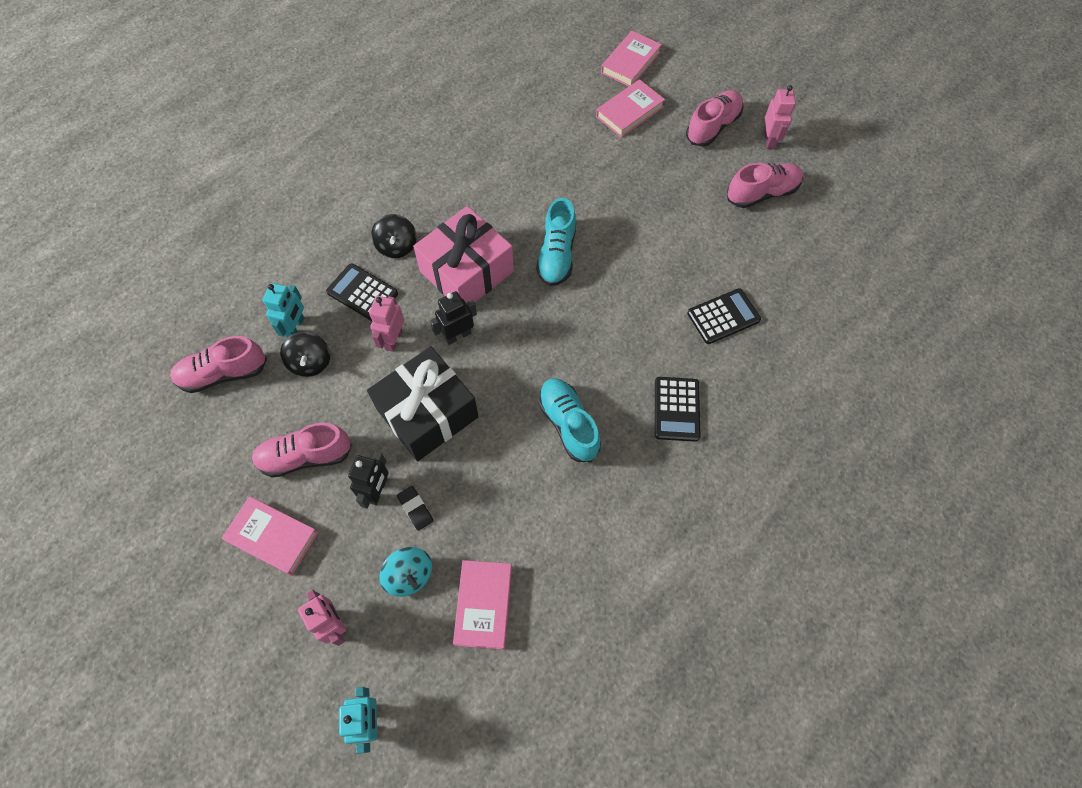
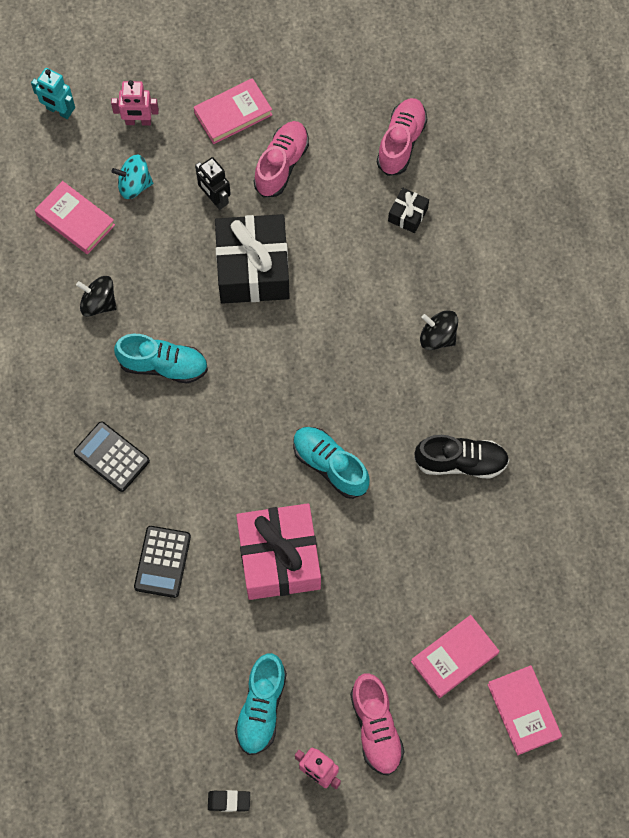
camera: 125 degrees right, 5 degrees up
turquoise robot [263,283,304,338] -> black gift [388,188,429,233]
black spinning top [280,332,330,377] -> black spinning top moved to [76,276,117,317]
black calculator [326,264,398,321] -> none
pink robot [369,296,404,352] -> none
black eraser [397,486,434,531] -> black eraser moved to [208,790,250,812]
pink gift [413,206,514,304] -> pink gift moved to [236,503,321,600]
black robot [430,291,477,345] -> none
pink book [596,79,665,138] -> pink book turned 60 degrees clockwise [411,615,499,698]
pink shoe [727,163,803,208] -> turquoise shoe [234,653,287,755]
none -> black shoe [414,435,509,479]

